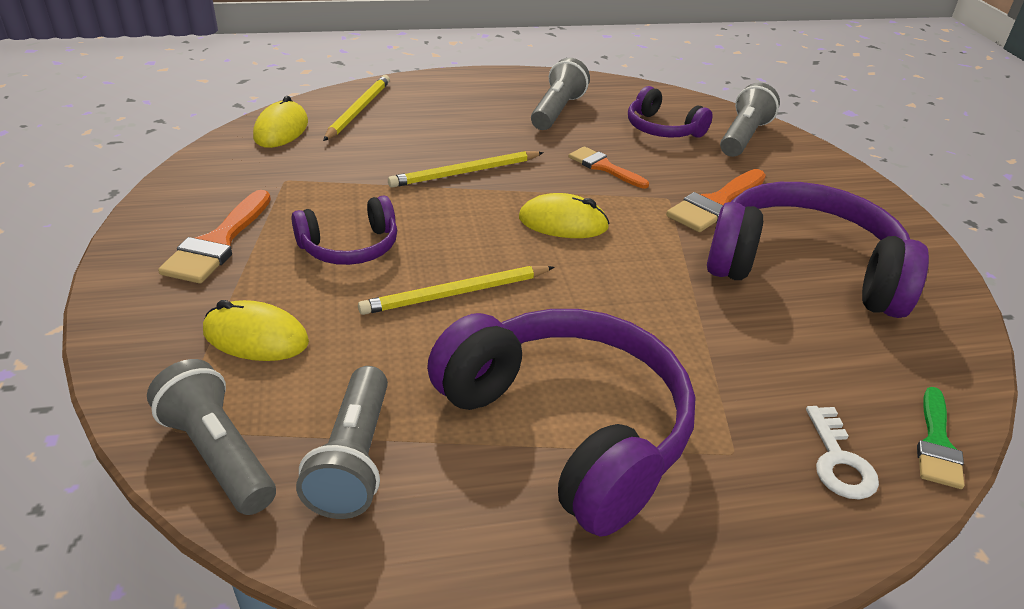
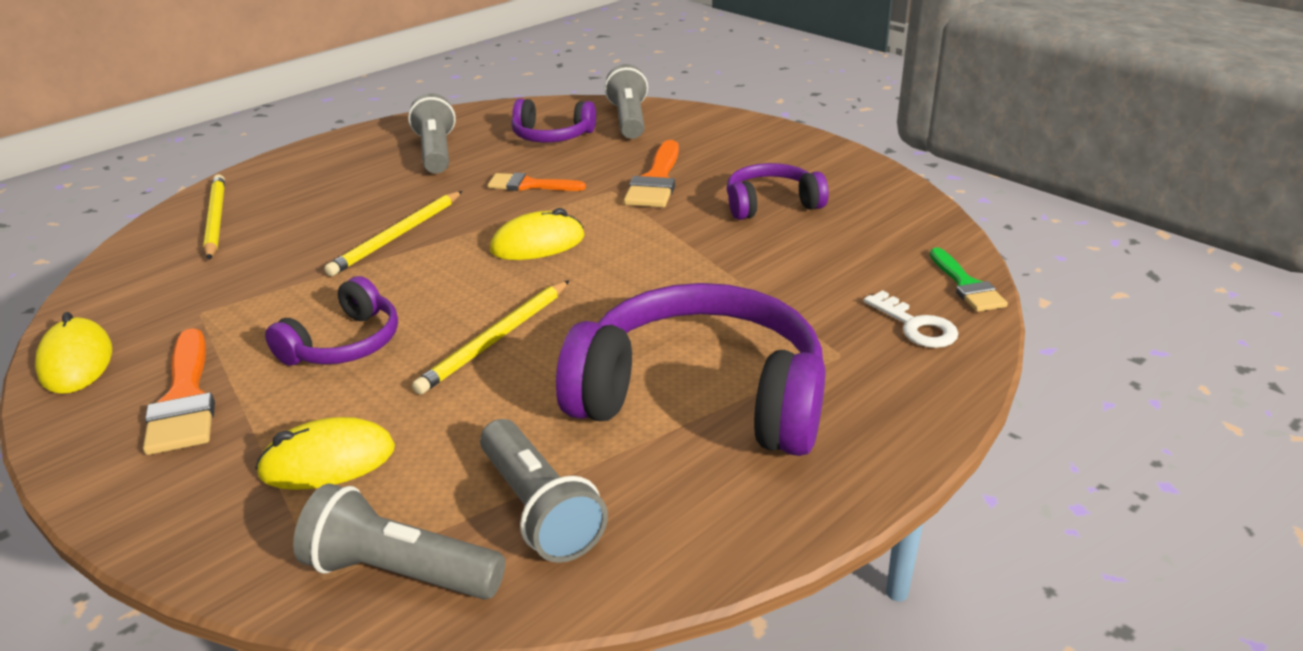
camera: 30 degrees left, 5 degrees down
yellow mouse [253,96,308,148] -> yellow mouse moved to [35,312,112,394]
purple headphones [707,182,929,318] -> purple headphones [727,163,829,220], size x0.52

